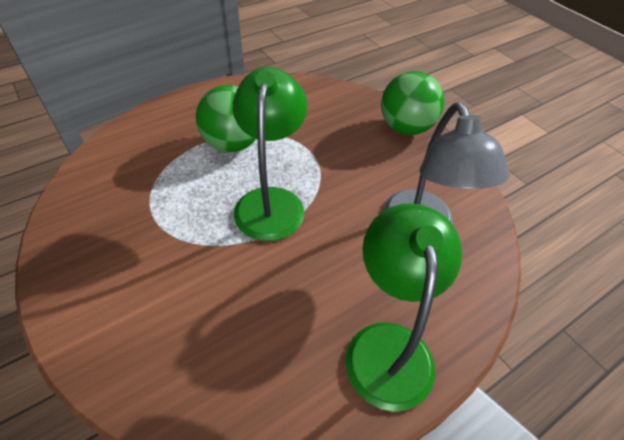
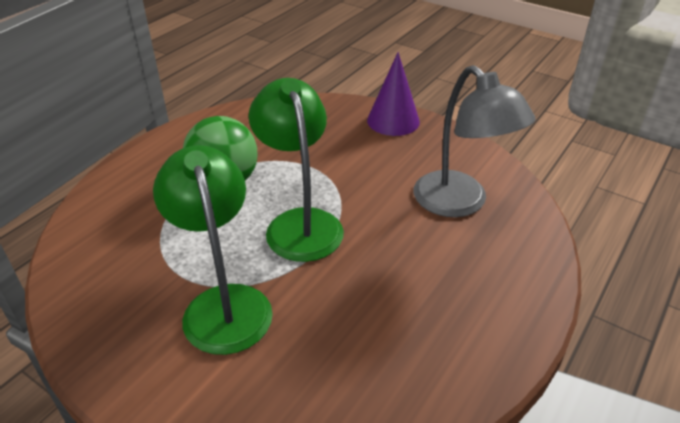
camera: 20 degrees left, 10 degrees down
green lamp [345,203,462,411] -> green lamp moved to [153,145,273,355]
green ball [381,71,444,135] -> purple cone [367,52,420,136]

